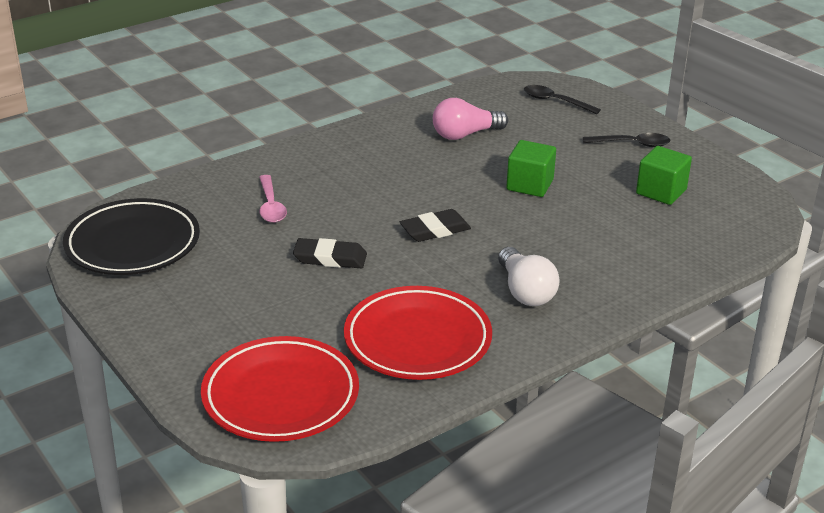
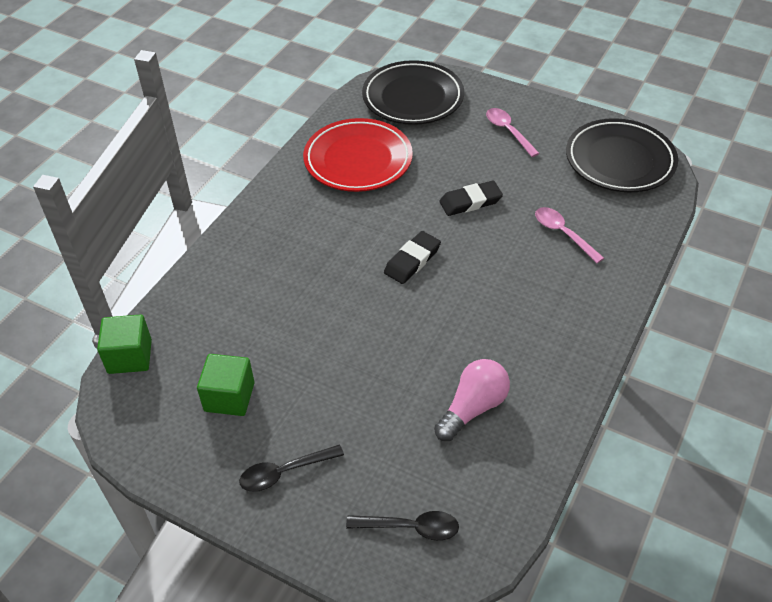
camera: 155 degrees right, 15 degrees up
red plate [201,336,359,442] -> black plate [362,60,464,125]
white light bulb [498,247,560,306] -> none
green cube [506,140,556,197] -> green cube moved to [97,314,152,374]
none -> pink spoon [486,108,540,157]

